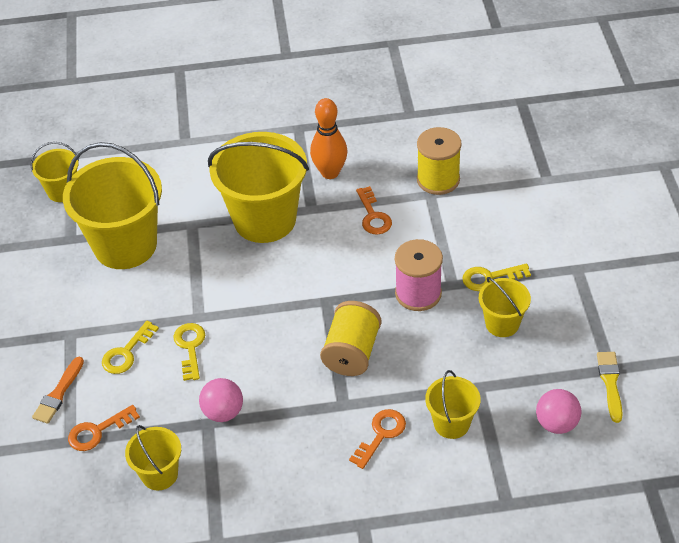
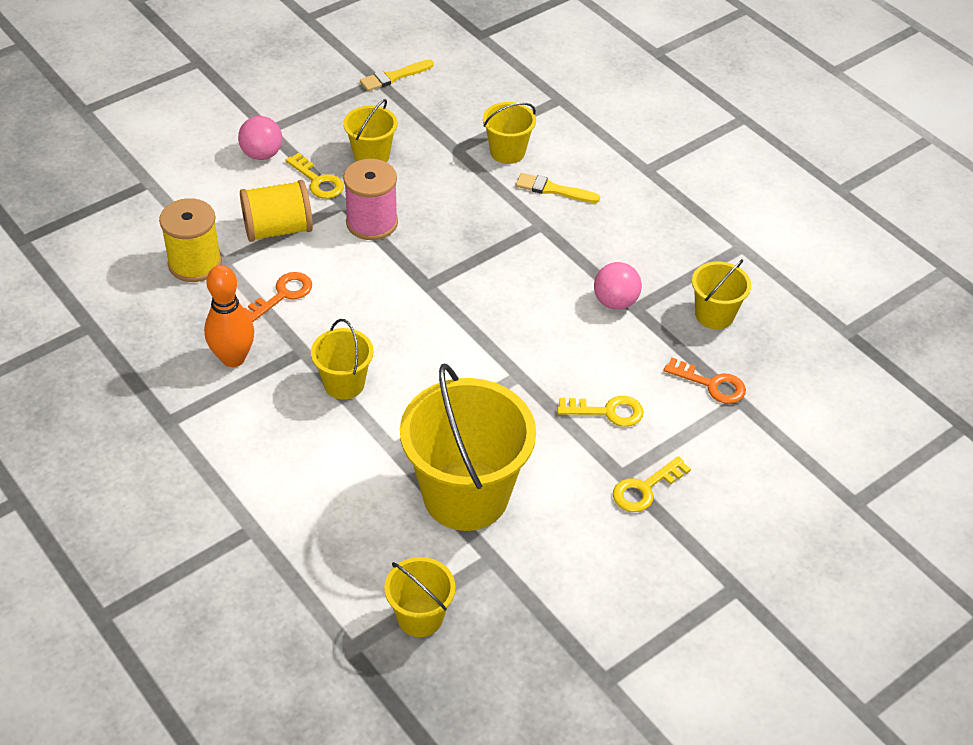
camera: 125 degrees left, 0 degrees up
orange brush [32,357,84,424] -> none
yellow key [173,323,205,381] -> yellow key moved to [613,456,691,512]
yellow bucket [208,132,309,243] -> yellow bucket [311,319,373,400], size x0.50
yellow spool [320,301,381,376] -> yellow spool moved to [240,180,313,242]
orange key [349,409,406,469] -> yellow brush [516,173,600,203]
pink ball [536,389,581,434] -> pink ball moved to [238,116,282,160]

